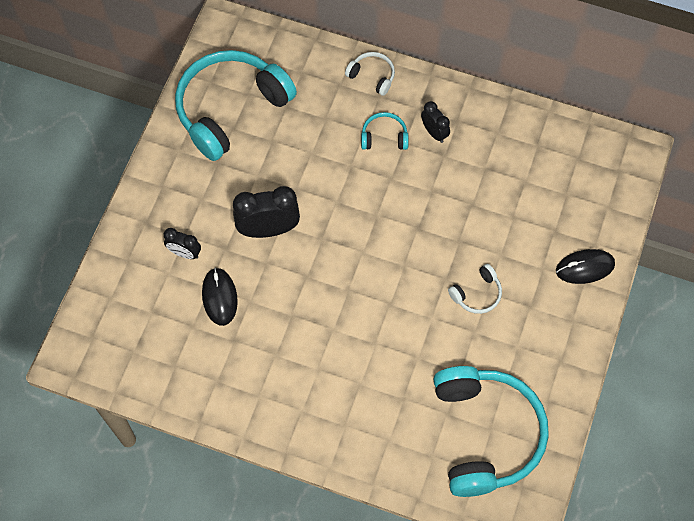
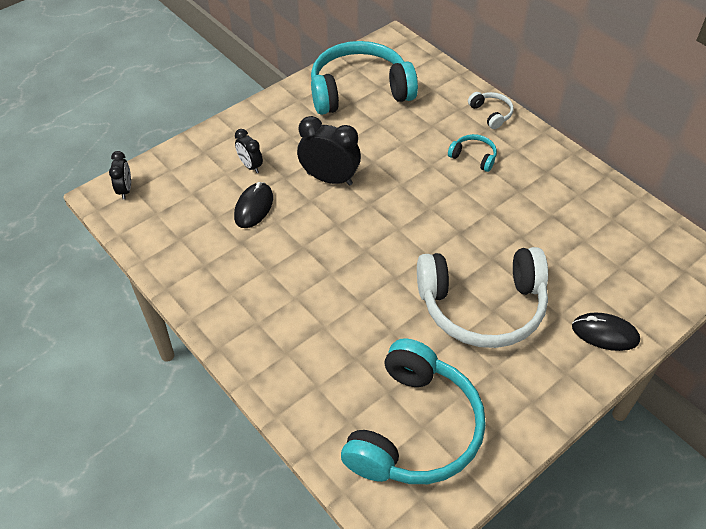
camera: 30 degrees right, 15 degrees down
black clock [421,101,450,143] -> black clock moved to [109,151,131,199]
white headphones [448,264,502,314] -> white headphones [417,247,548,348], size x2.38

